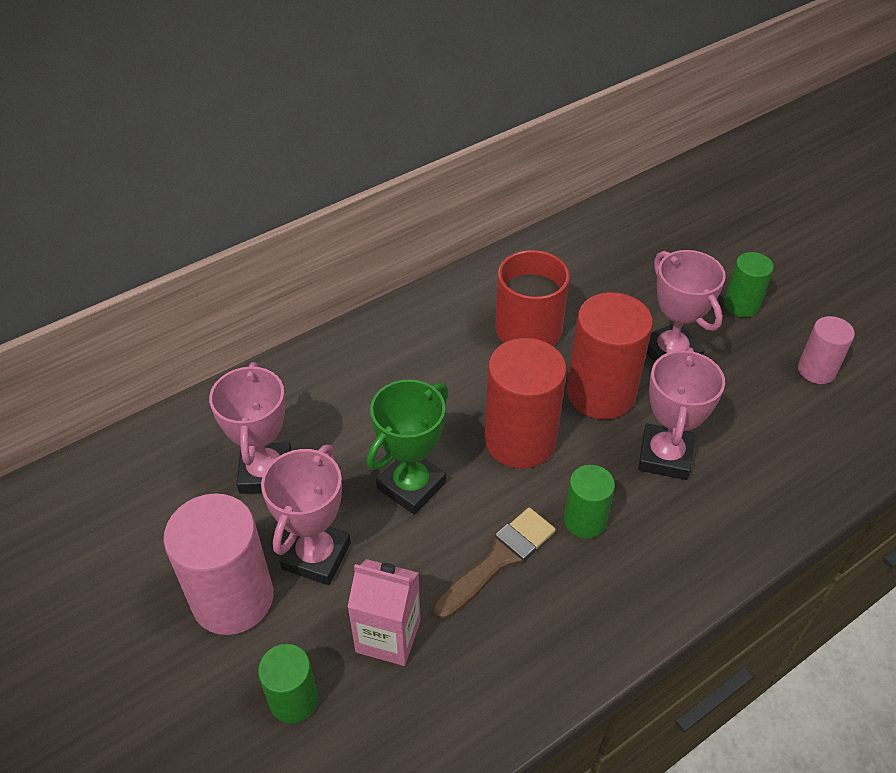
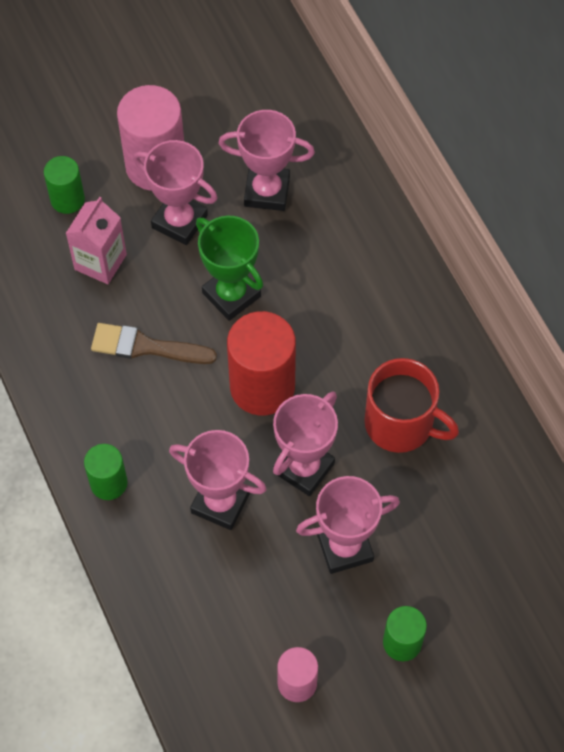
camera: 100 degrees right, 15 degrees up
brown brush [433,507,556,620] -> brown brush turned 135 degrees clockwise [91,323,217,364]
green cylinder [564,465,615,538] -> green cylinder moved to [84,444,127,500]
red cylinder [567,292,653,419] -> pink trophy [273,391,338,496]

